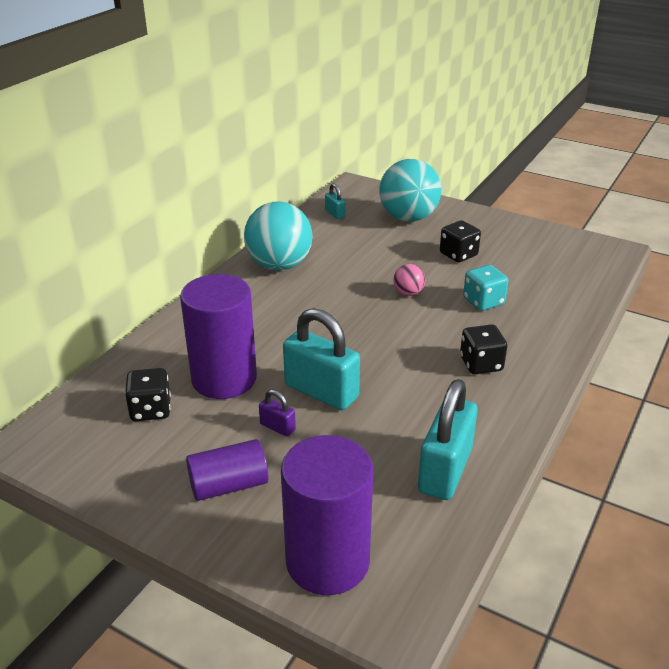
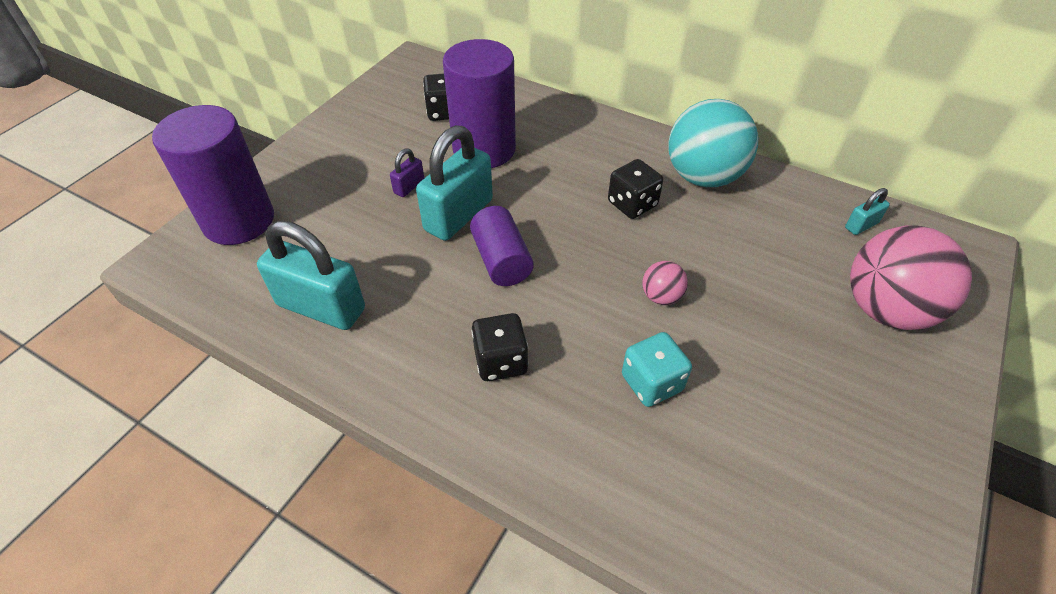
camera: 90 degrees right, 15 degrees up
purple cylinder [186,439,269,501] -> purple cylinder moved to [470,206,534,286]
turquoise ball [379,159,441,222] -> pink ball [850,225,972,330]
black dice [440,220,481,262] -> black dice moved to [608,159,663,219]

